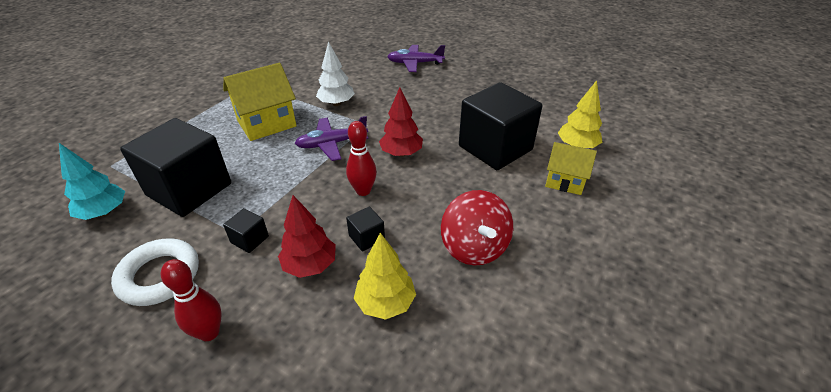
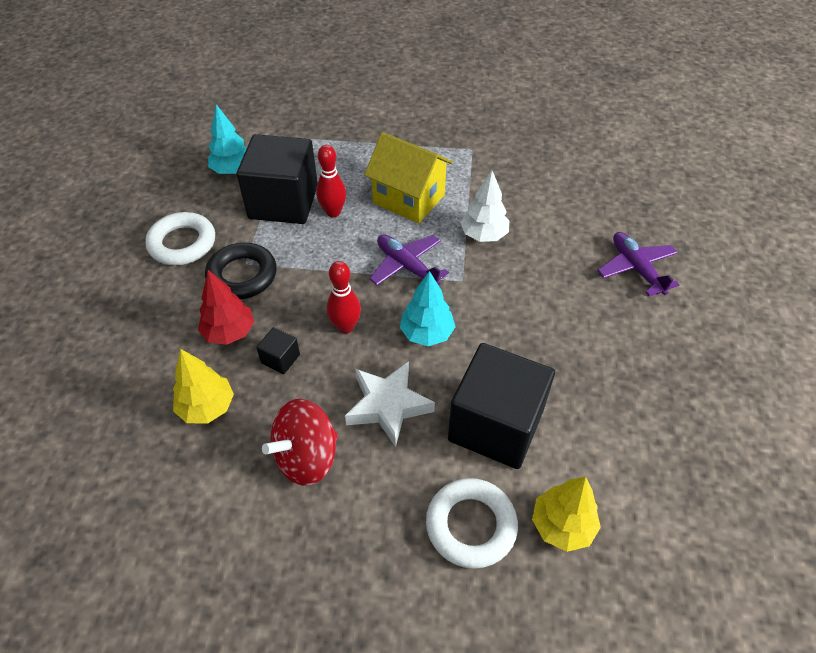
camera: 65 degrees right, 10 degrees up
red bowling pin [161,259,221,341] -> red bowling pin moved to [316,145,346,217]
black cube [223,208,269,253] -> black ring [205,243,277,299]
red tree [379,87,423,157] -> turquoise tree [400,271,455,346]
yellow house [545,142,597,195] -> white ring [426,478,518,569]
none -> white star [345,361,435,447]

